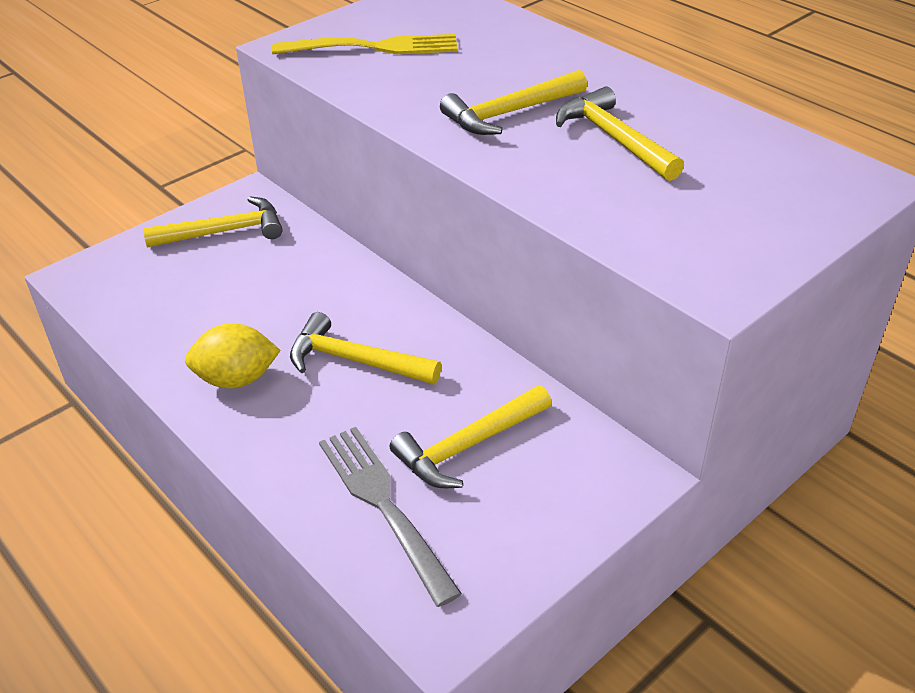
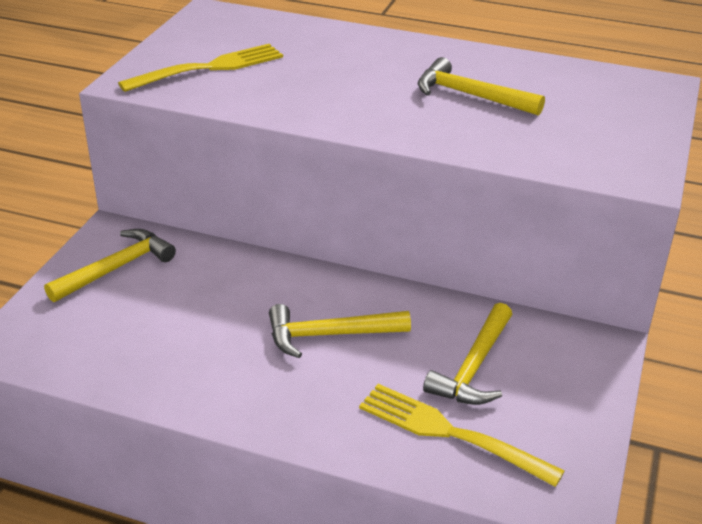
camera: 30 degrees left, 5 degrees down
yellow lemon [185,323,281,389] -> none
grey fork [319,427,462,607] -> yellow fork [359,384,565,487]
yellow hammer [440,70,587,135] -> none

